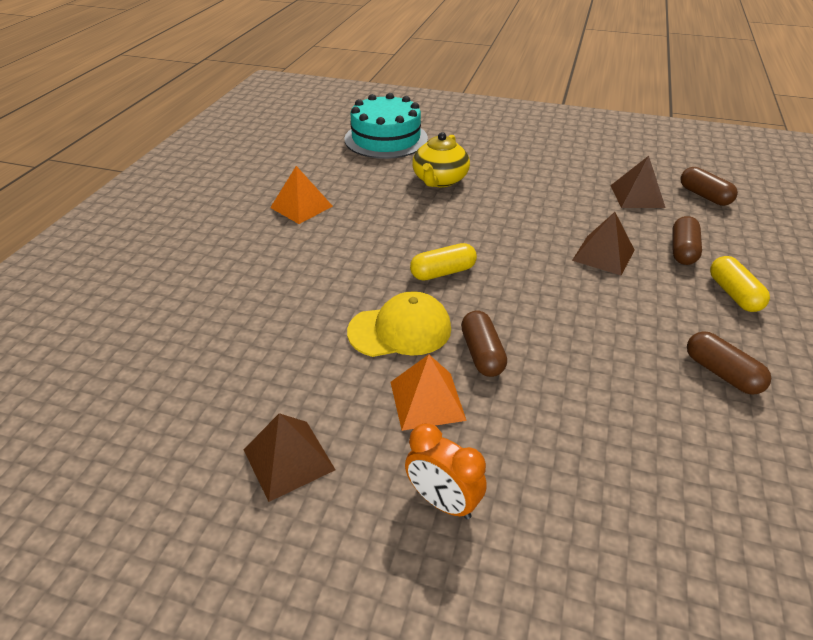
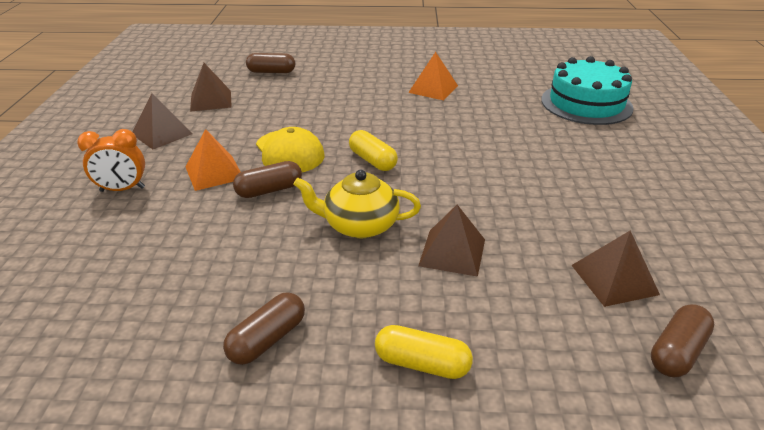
camera: 75 degrees right, 5 degrees down
orange clock [405,423,487,519] -> orange clock turned 120 degrees counterclockwise [77,129,145,192]
yellow teapot [412,132,470,187] -> yellow teapot moved to [293,170,421,238]
brown capsule [672,216,702,265] -> brown capsule moved to [246,53,295,73]
yellow capsule [710,256,770,312] -> yellow capsule turned 45 degrees clockwise [375,325,473,379]
none -> brown pyramid [190,63,232,112]

